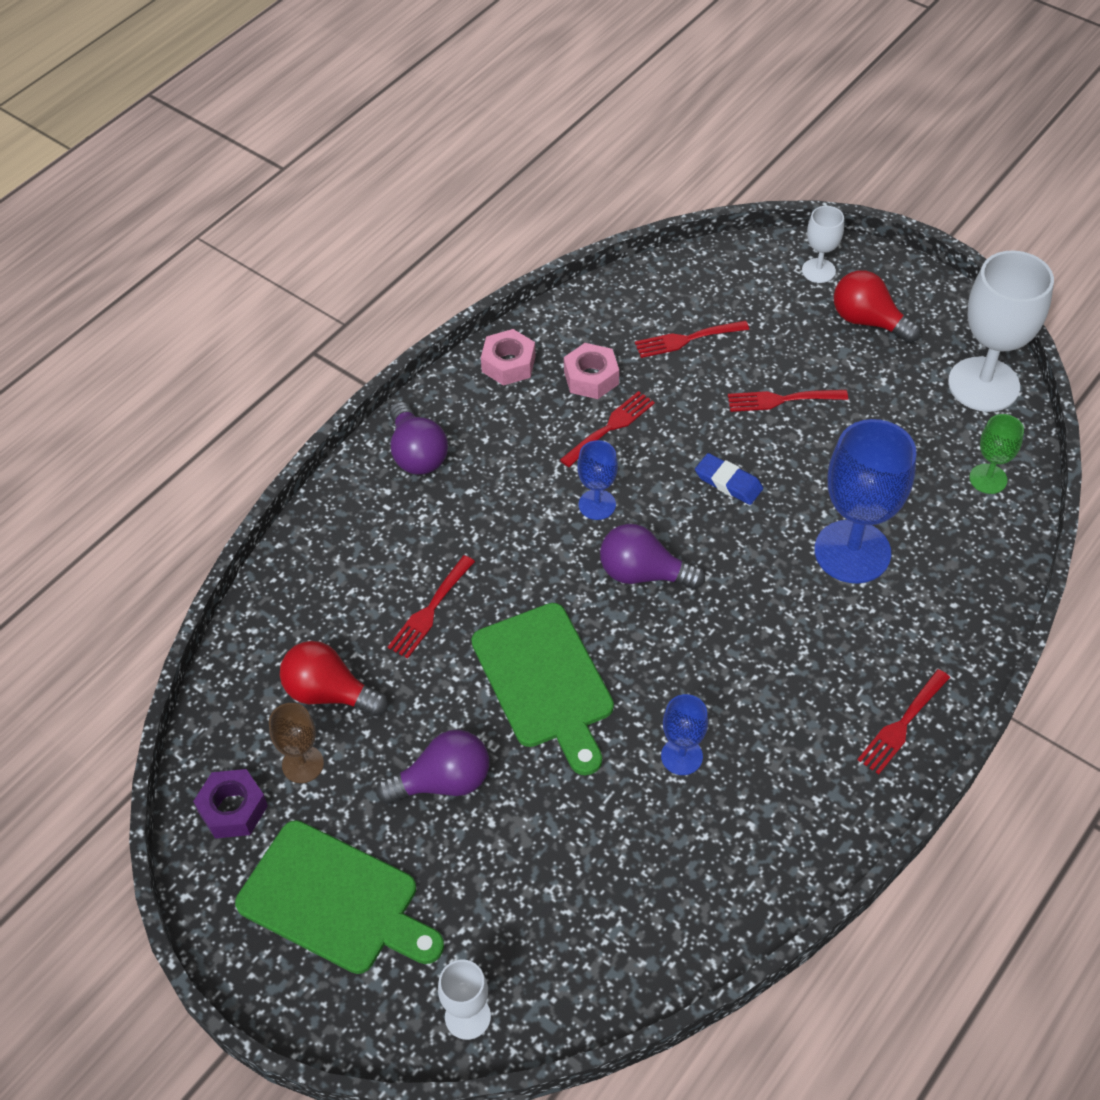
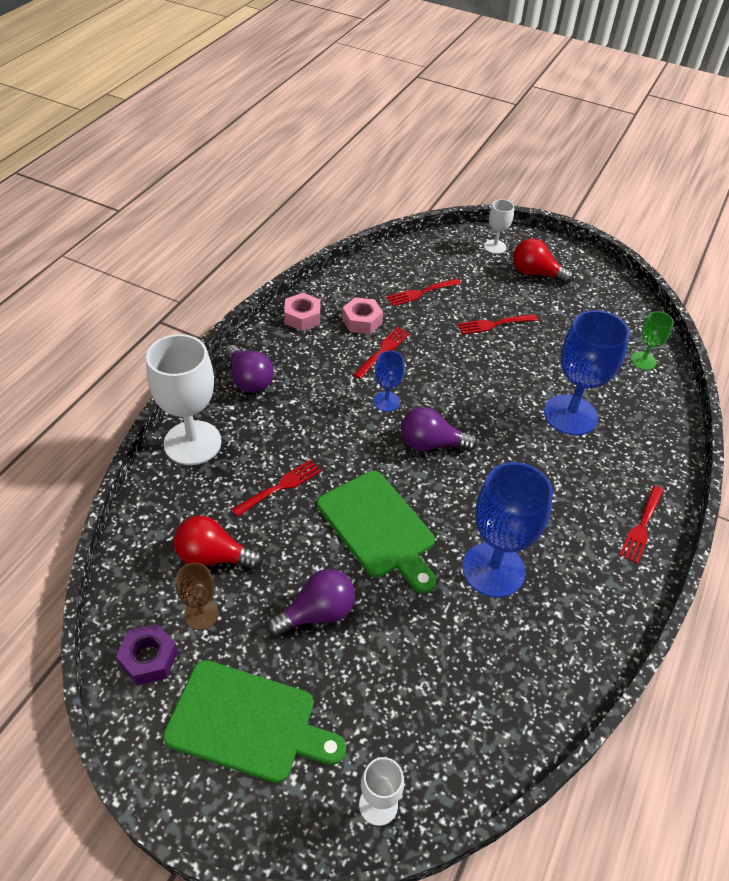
camera: 15 degrees left, 5 degrees down
red fork [388,555,475,658] -> red fork turned 150 degrees counterclockwise [232,459,321,517]
blue goblet [661,694,708,775] -> blue goblet [462,462,553,598], size x1.98
blue eraser [695,453,763,505] -> none
white goblet [948,250,1054,412] -> white goblet moved to [146,334,222,465]

